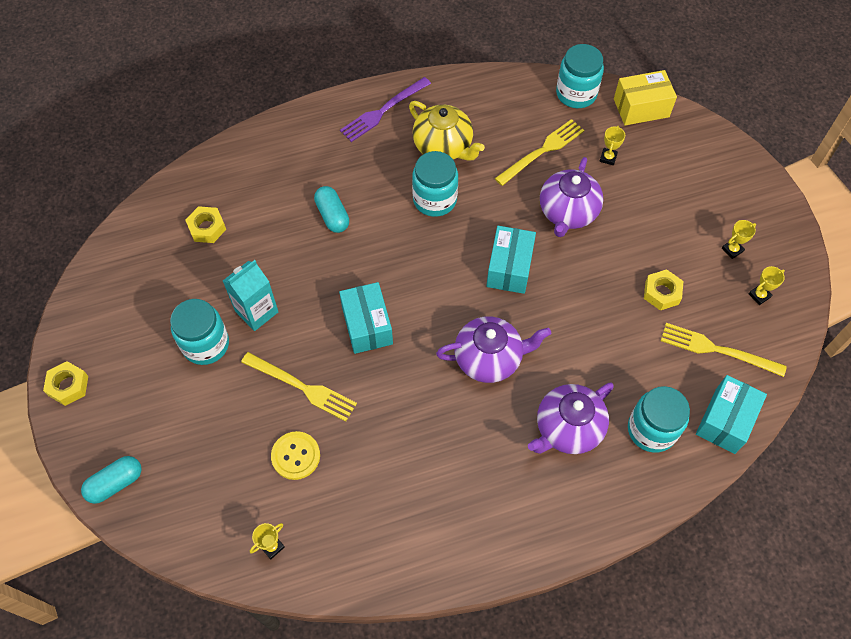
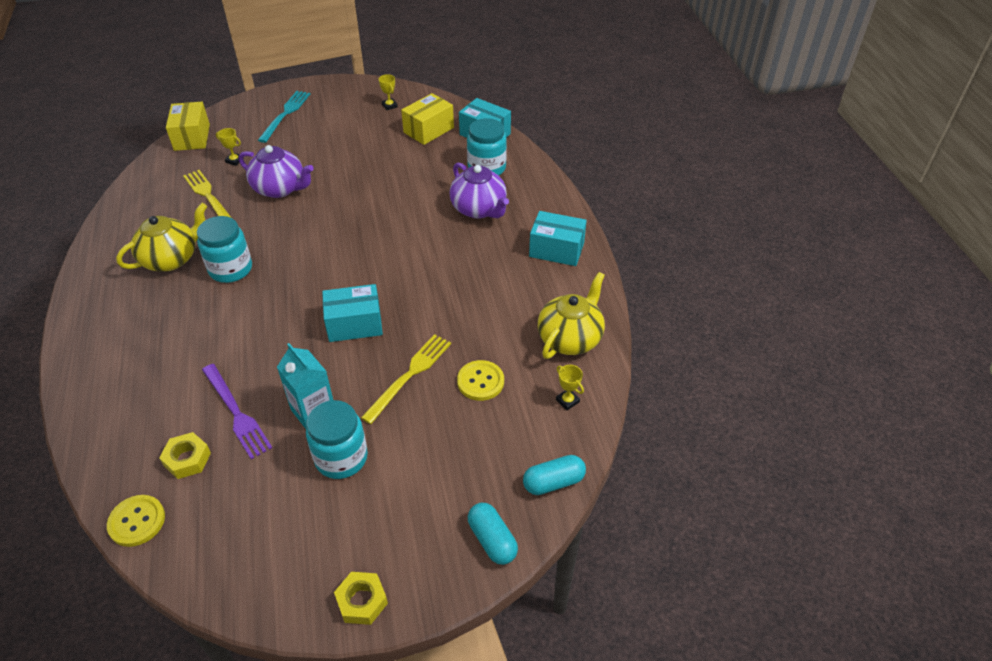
camera: 85 degrees left, 15 degrees down
turquoise capsule [314,186,349,233] -> turquoise capsule moved to [523,455,586,495]
purple fork [340,77,431,142] -> purple fork moved to [202,364,272,459]
purple teapot [436,316,551,383] -> none
turquoise box [486,226,536,294] -> turquoise box moved to [529,211,587,266]
turquoise jar [556,44,604,108] -> none
yellow nut [644,269,683,310] -> none
yellow fork [661,323,787,377] -> yellow box [401,93,454,145]
yellow trophy [722,220,756,259] -> none
none -> yellow button [107,495,165,547]
none -> turquoise fork [258,91,310,143]
none -> yellow teapot [538,272,605,359]

